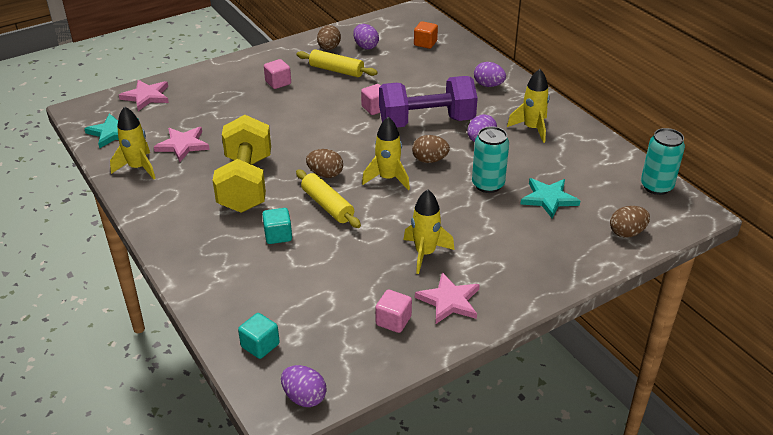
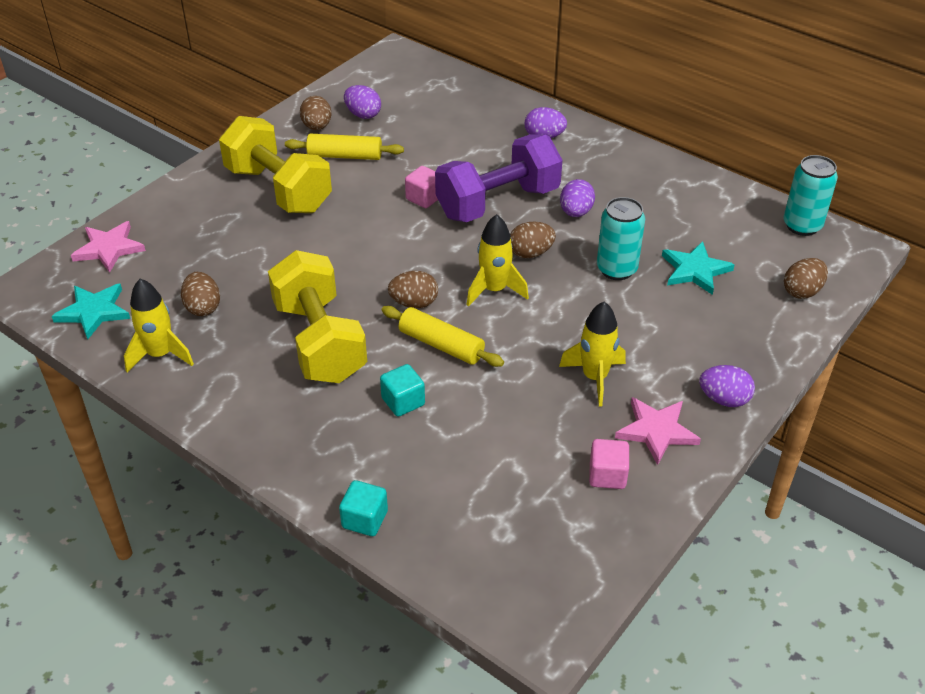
camera: 20 degrees left, 5 degrees up
pink star [154,127,210,162] -> brown egg [181,272,220,316]
turquoise cube [238,313,280,359] -> turquoise cube moved to [339,480,388,536]
pink cube [264,59,291,89] -> yellow dumbbell [219,116,332,213]
purple egg [281,365,327,407] -> purple egg moved to [699,365,755,407]
orange cube [414,21,438,49] -> none
yellow rocket [507,69,550,143] -> none

